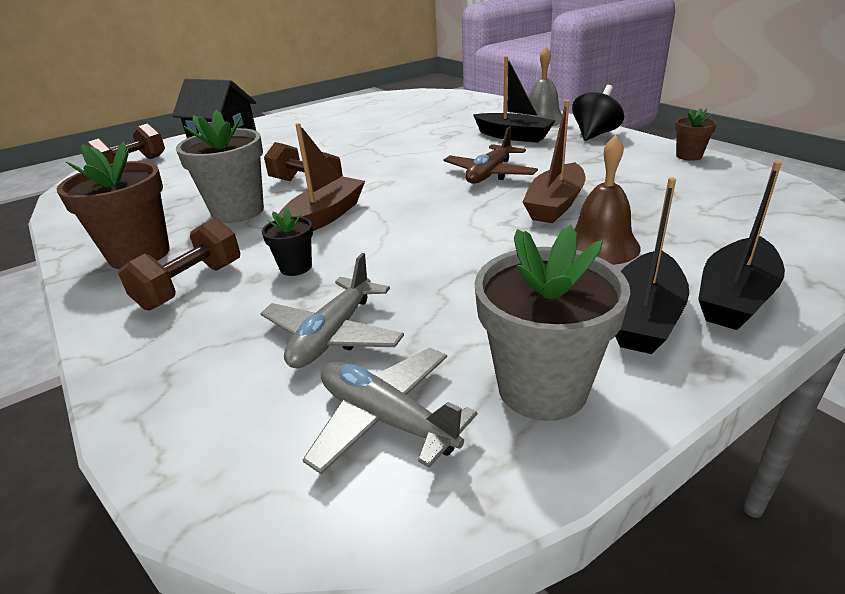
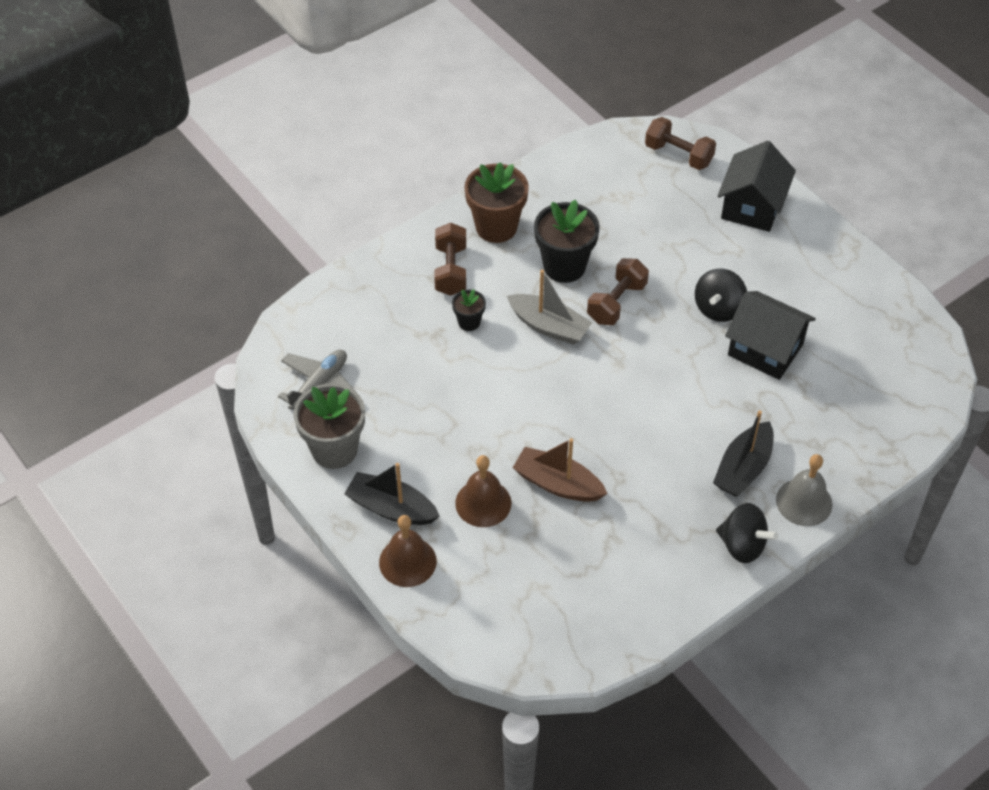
camera: 85 degrees right, 20 degrees up
brown dumbbell [118,218,240,311] -> brown dumbbell turned 60 degrees clockwise [434,223,466,296]
grey flower pot [176,110,264,223] -> black flower pot [534,200,600,283]
grey plane [260,253,404,368] -> none
brown boat [278,123,365,231] -> grey boat [507,270,592,345]
brown plane [443,126,538,184] -> none
brown flower pot [675,108,717,161] -> none
black boat [698,161,785,330] -> brown bell [379,515,437,587]
none -> black spinning top [695,269,747,322]
none -> black house [725,291,816,380]

